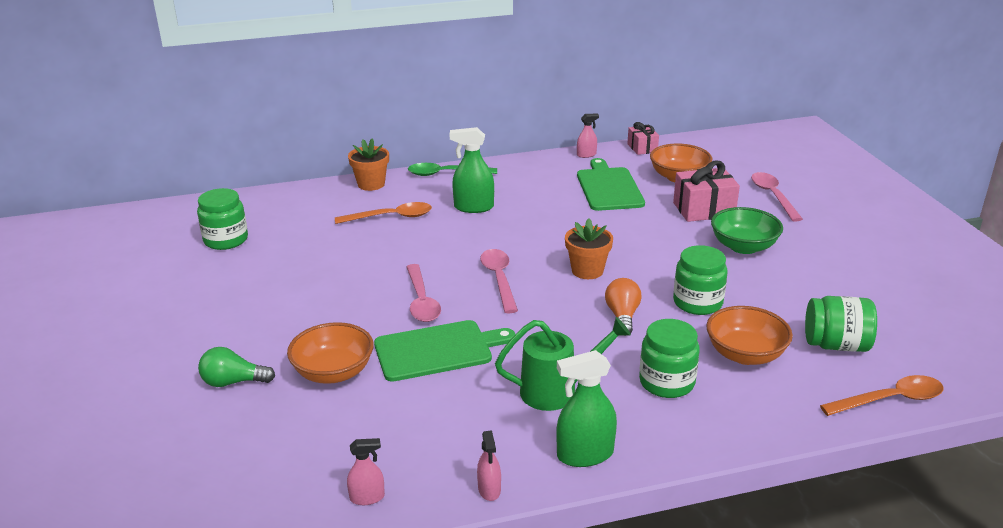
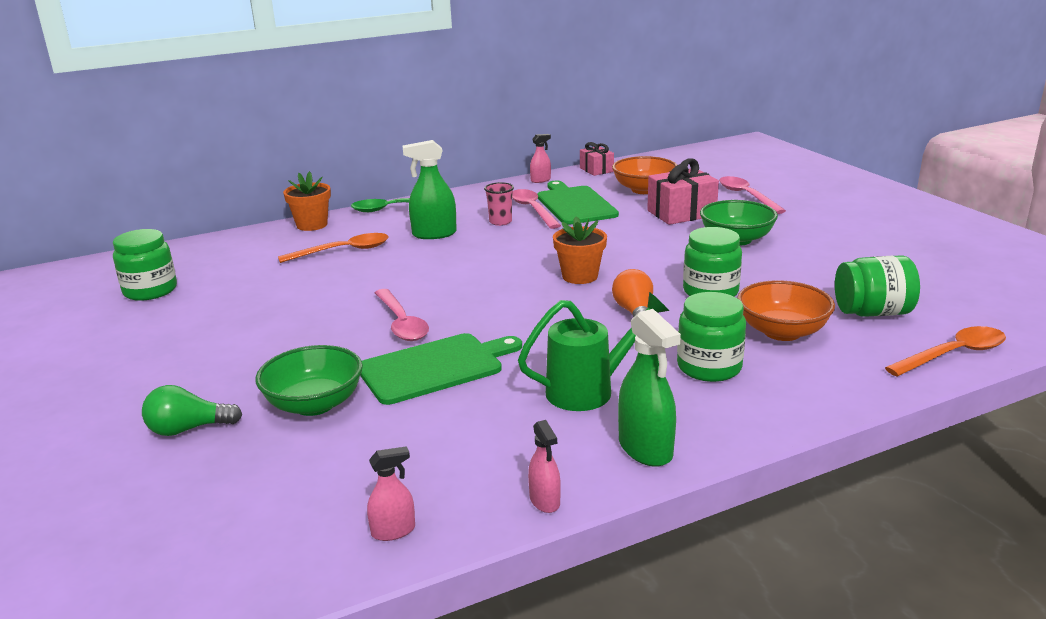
camera: 10 degrees left, 5 degrees down
orange bowl [287,322,374,384] -> green bowl [255,345,363,416]
pink spoon [480,249,518,313] -> pink spoon moved to [512,189,561,229]
green spray bottle [556,350,617,467] -> green spray bottle turned 90 degrees counterclockwise [618,309,681,467]
none -> pink cup [484,182,514,226]

